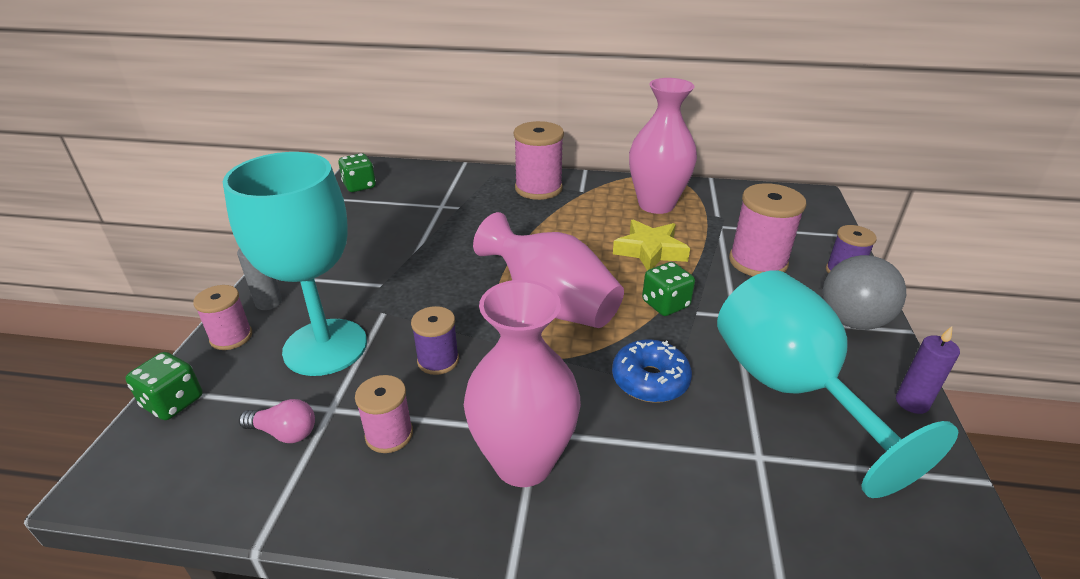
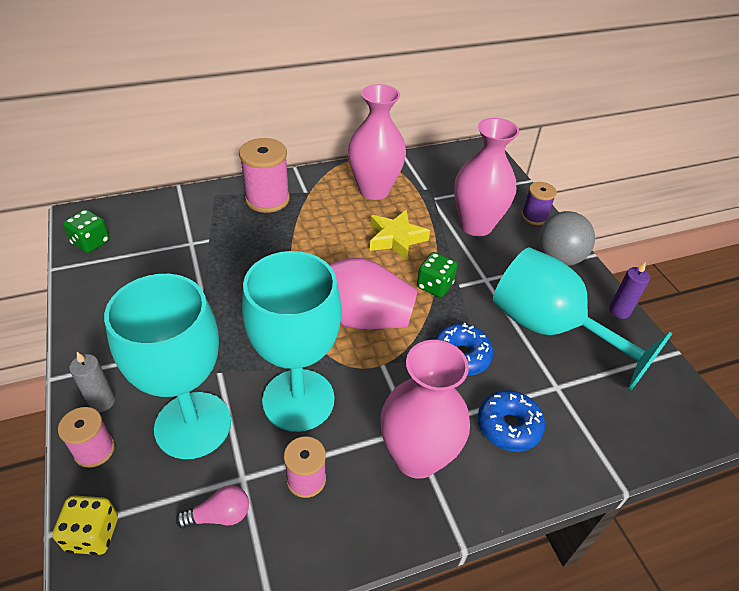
camera: 30 degrees left, 10 degrees up
green dice [125,352,202,420] -> yellow dice [52,495,118,555]
purple spool [411,306,459,375] -> turquoise goblet [242,251,341,432]
pink spool [729,183,806,276] -> pink vase [454,118,519,236]
none -> blue donut [478,390,545,452]

